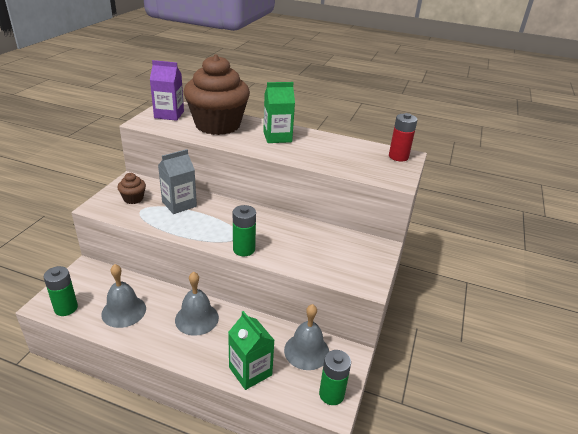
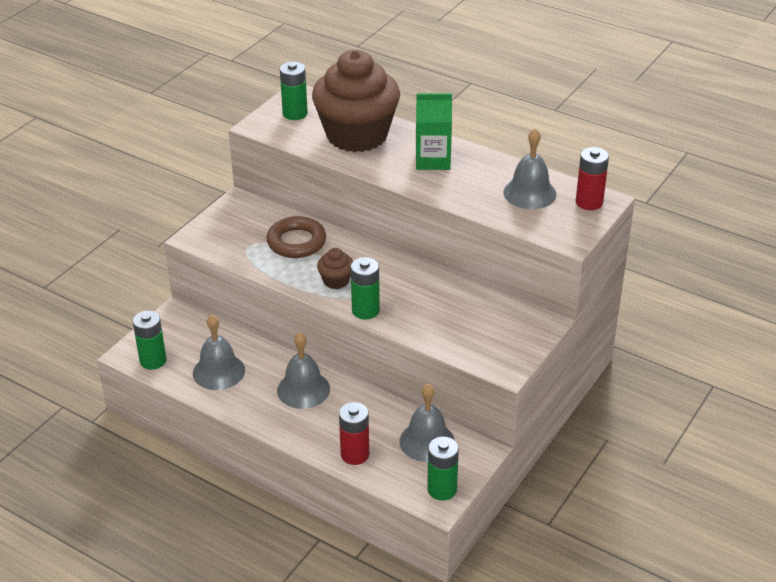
camera: 15 degrees right, 5 degrees up
brown cupcake [117,173,146,204] -> brown cupcake moved to [317,248,353,289]
purple carton [150,60,184,121] -> green battery [280,62,308,120]
grey carton [158,149,197,214] -> brown ring [267,216,326,258]
green carton [228,311,275,390] -> red battery [339,402,369,465]
none -> grey bell [503,128,557,209]

